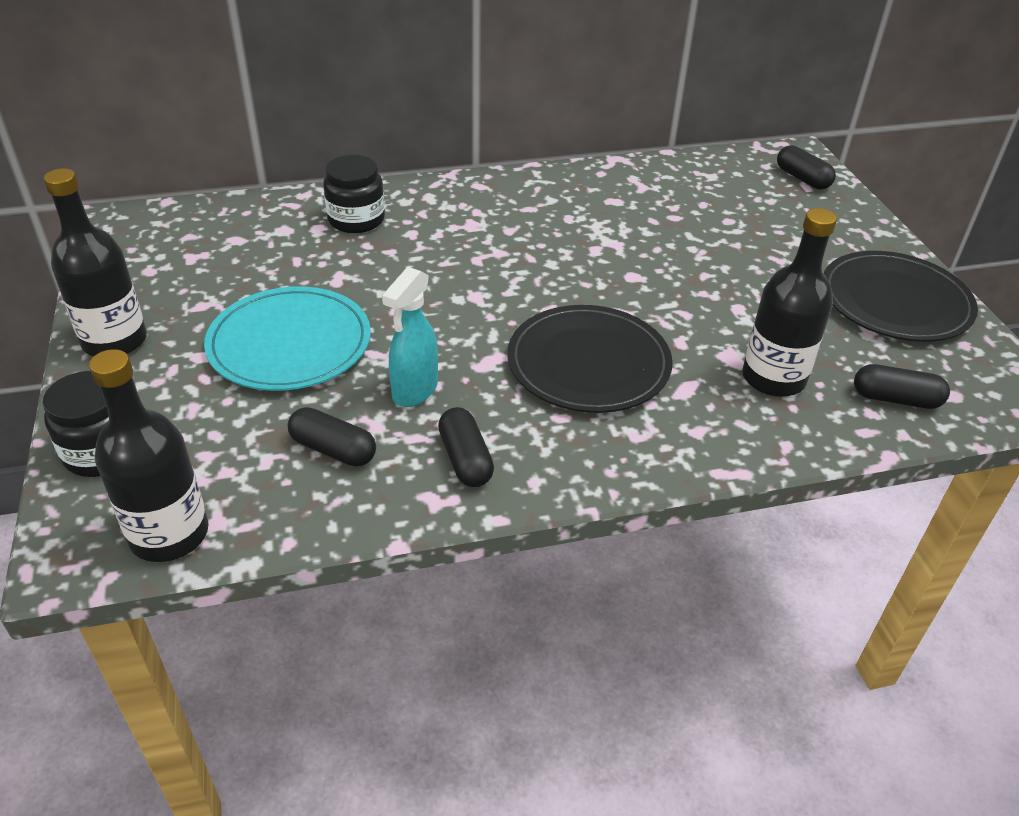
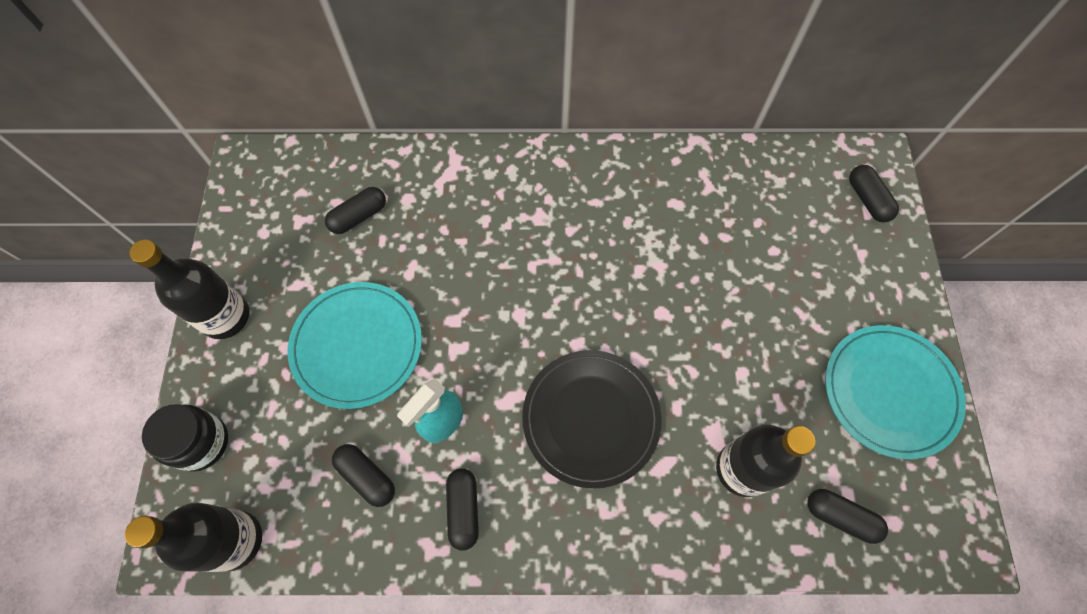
camera: 15 degrees right, 25 degrees up
black jar [323,155,385,233] -> none
black plate [824,251,978,342] -> turquoise plate [825,325,966,459]
none -> black capsule [325,187,386,234]

